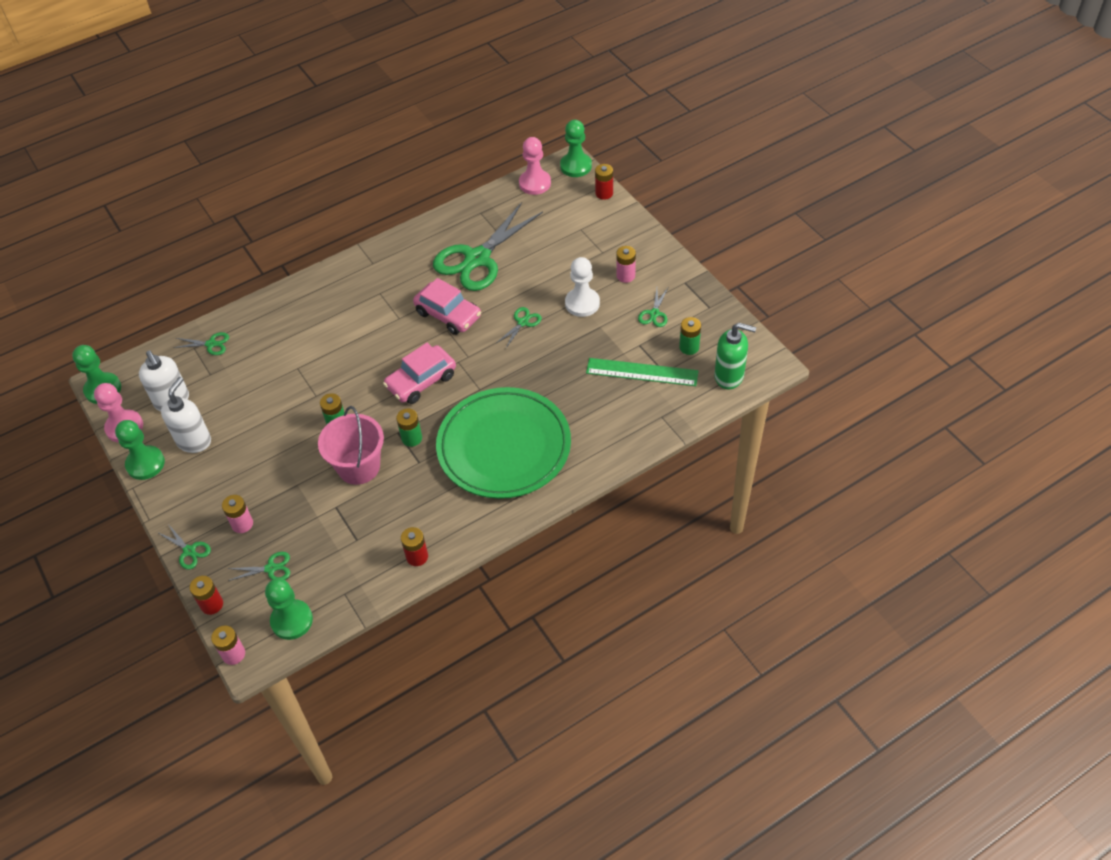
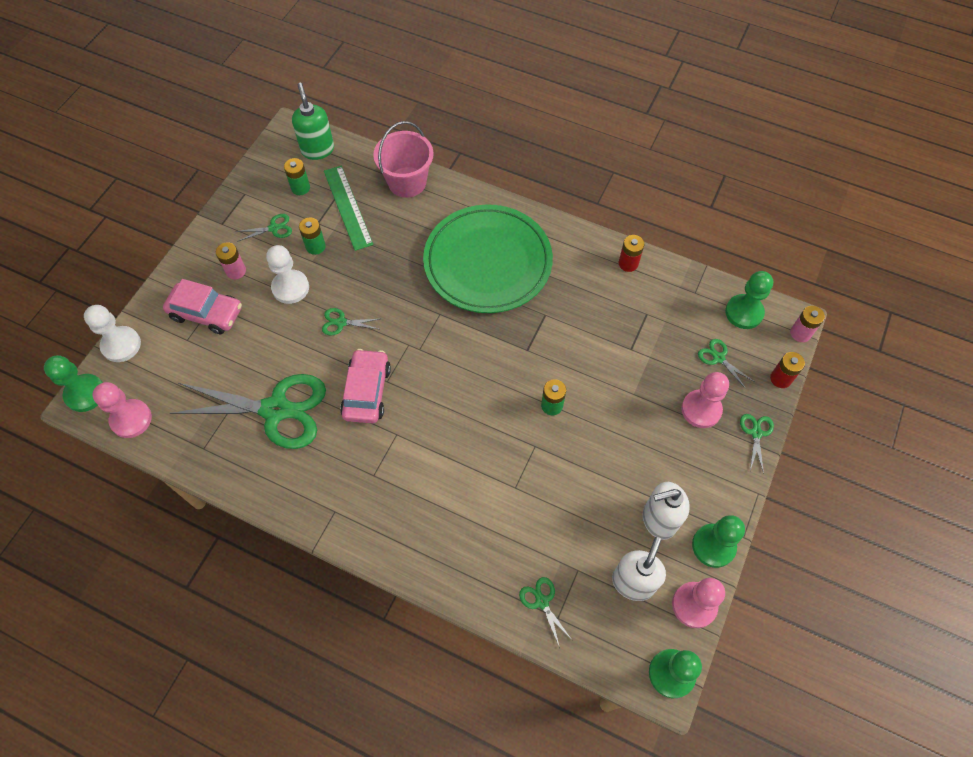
camera: 125 degrees left, 10 degrees up
pink battery [222,495,253,533] -> pink pawn [681,372,729,428]
pink bucket [318,406,384,485] -> pink bucket moved to [373,121,434,198]
pink car [383,343,456,404] -> pink car moved to [163,279,242,334]
green battery [396,409,422,447] -> green battery moved to [299,218,326,255]
red battery [595,164,613,200] -> white pawn [84,305,141,362]

